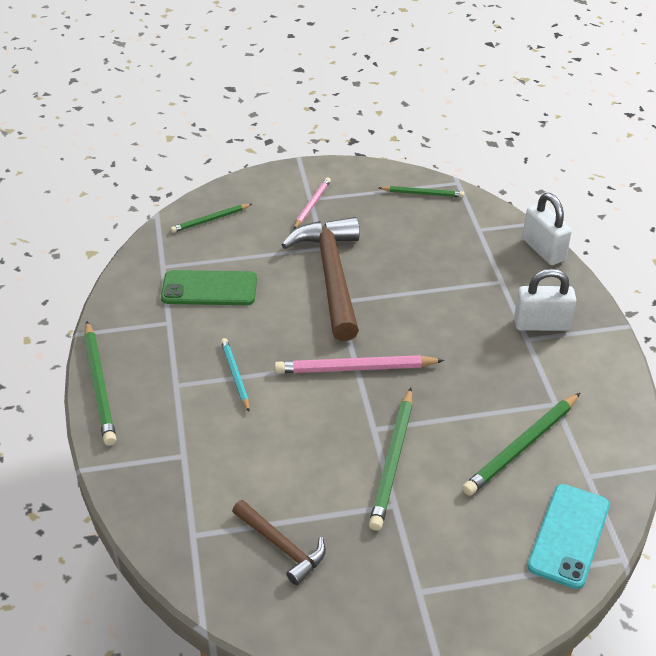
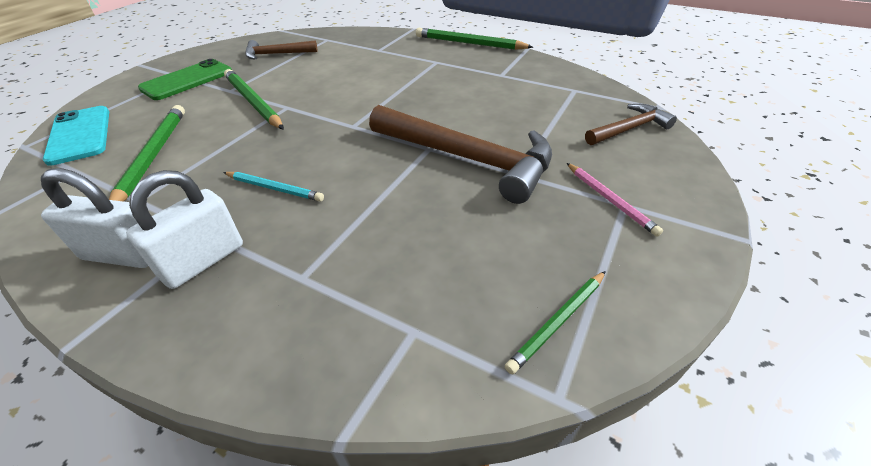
camera: 130 degrees right, 0 degrees up
green phone [161,270,257,305] -> green phone moved to [138,59,232,100]
green pencil [170,204,252,233] -> brown hammer [585,104,677,145]
turquoise pencil [221,338,250,412] -> turquoise pencil moved to [223,172,324,202]
pink pencil [275,355,444,373] -> none
white padlock [522,193,572,265] -> white padlock moved to [41,168,148,268]

